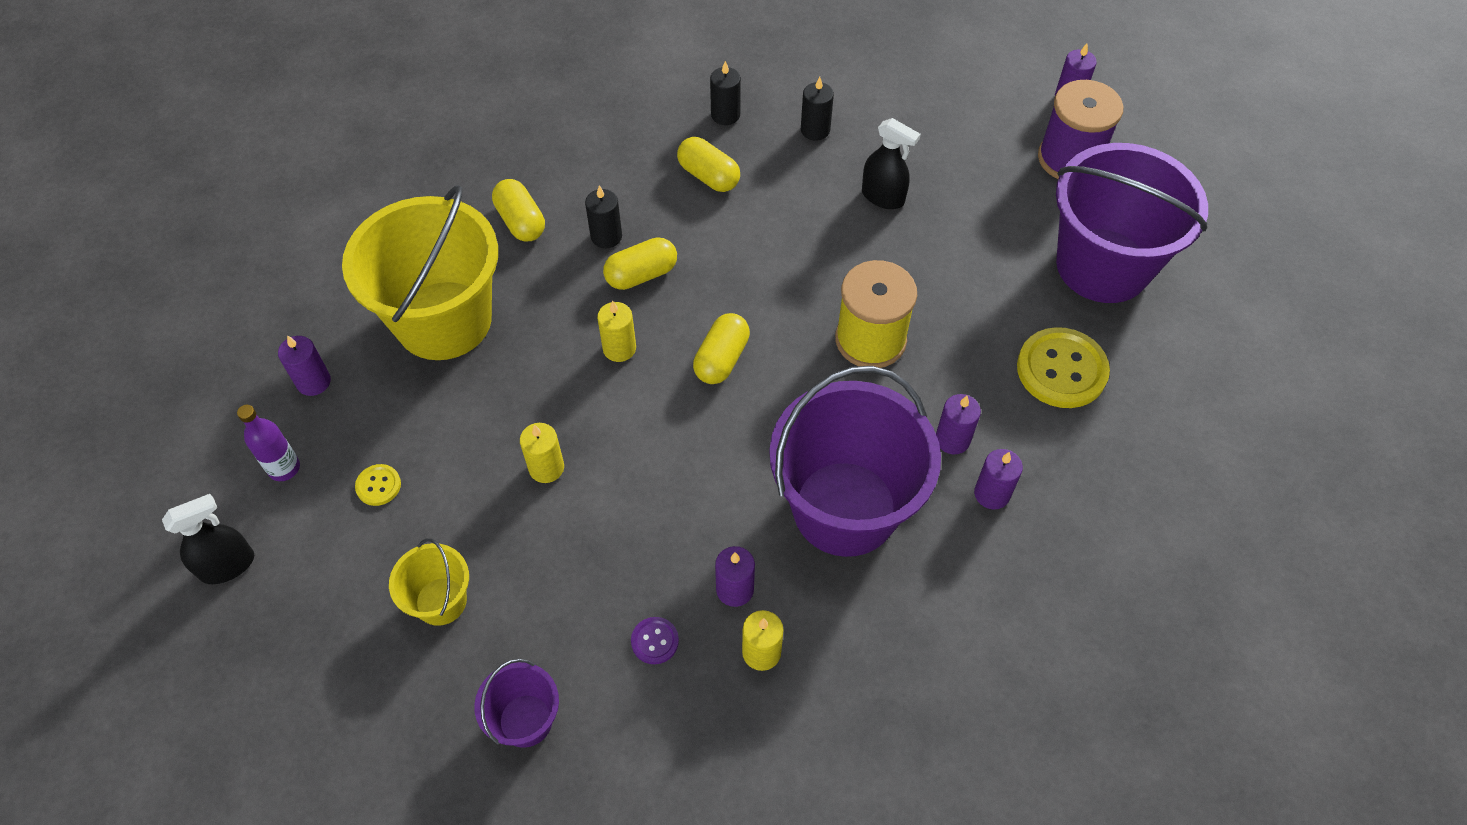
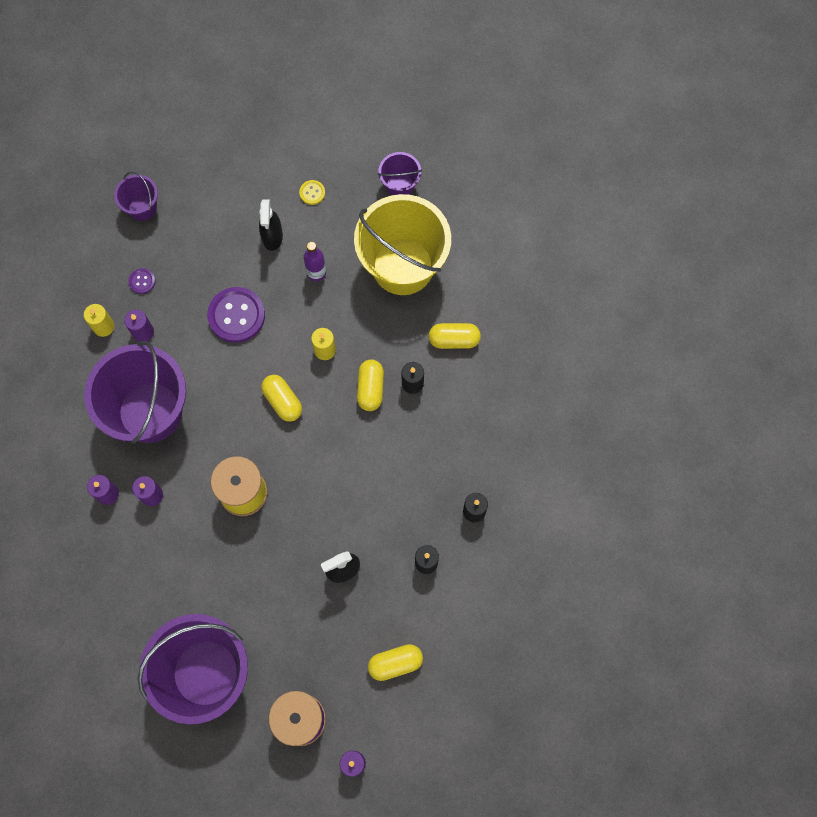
camera: 120 degrees right, 15 degrees up
black spray bottle [162,494,254,584] -> black spray bottle moved to [259,200,283,251]
purple bottle [237,405,300,481] -> purple bottle moved to [304,242,326,281]
purple candle [278,335,331,396] -> purple bucket [378,152,422,195]
yellow bucket [389,538,469,626] -> none
yellow candle [520,423,564,483] -> none
yellow capsule [677,137,740,192] -> yellow capsule moved to [368,644,423,681]
yellow button [1017,327,1110,408] -> none
none -> purple button [207,287,265,343]

